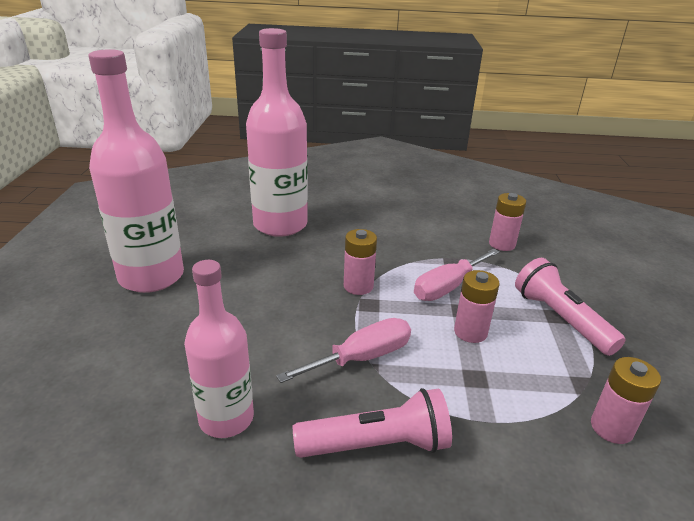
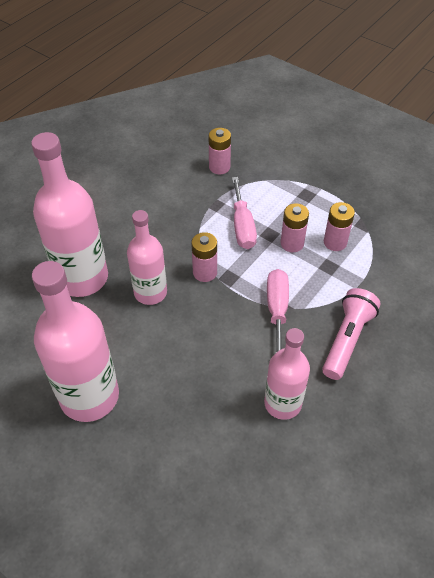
camera: 55 degrees left, 20 degrees up
pink flashlight [515,258,625,356] -> none
pink battery [591,357,661,444] -> pink battery moved to [324,202,355,251]
none -> pink bottle [127,210,167,305]

